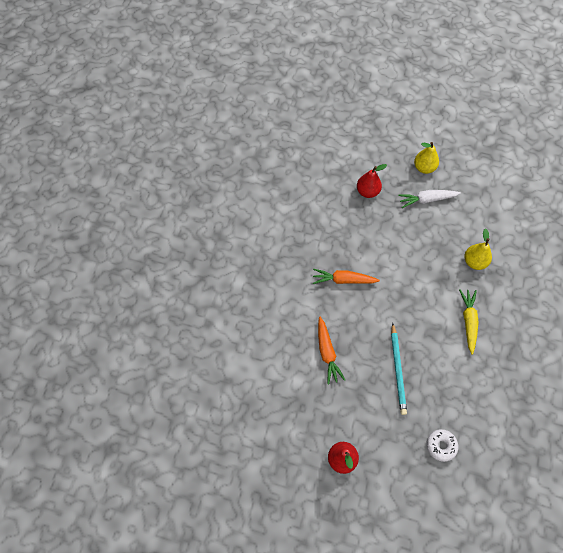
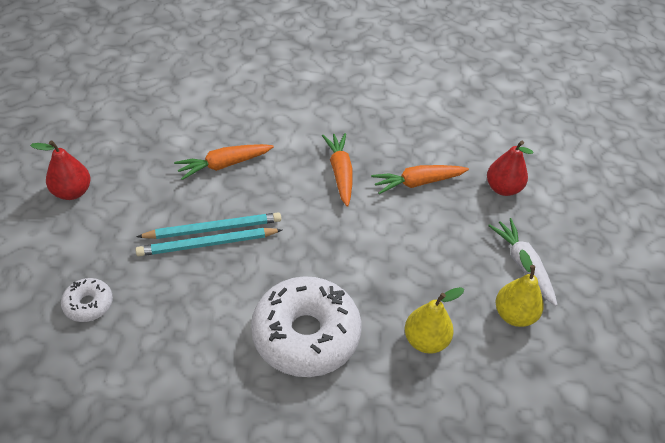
camera: 75 degrees right, 15 degrees down
yellow pear [414,142,439,174] -> yellow pear moved to [495,249,544,327]
yellow carrot [459,289,479,355] -> white donut [251,276,361,377]
none -> turquoise pencil [137,212,281,239]
none -> orange carrot [371,165,469,194]

